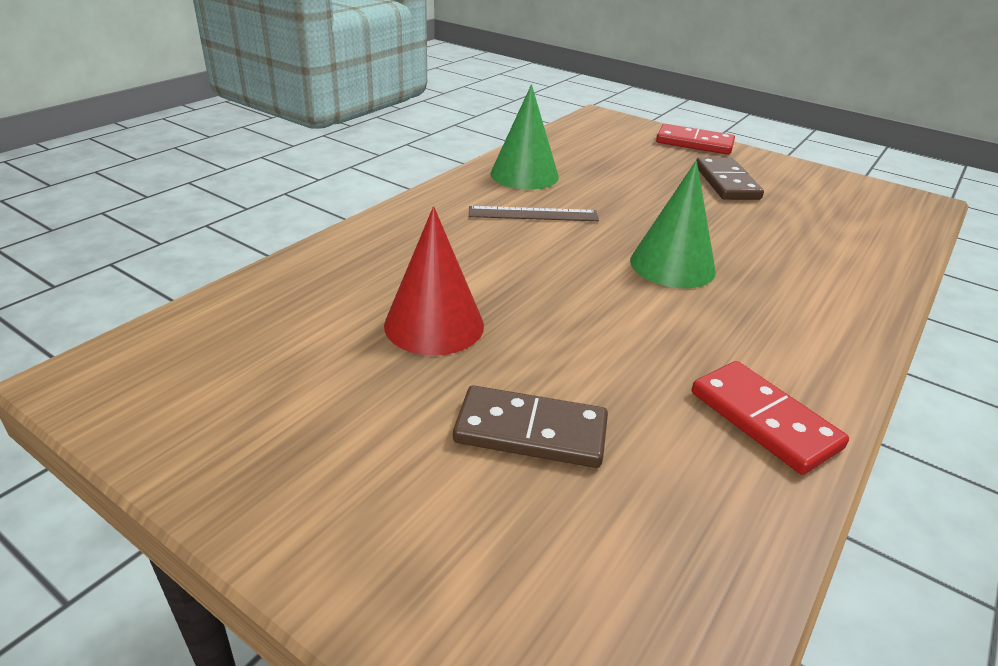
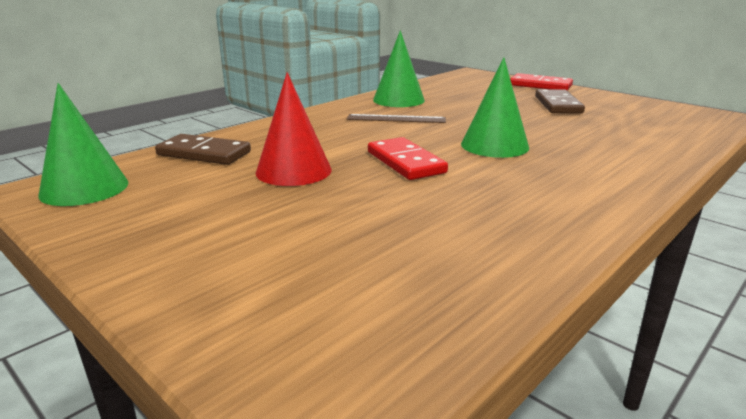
camera: 10 degrees right, 10 degrees down
brown domino [453,386,608,468] -> brown domino moved to [155,134,251,165]
red domino [692,361,849,475] -> red domino moved to [368,137,448,180]
none -> green cone [39,83,128,206]

